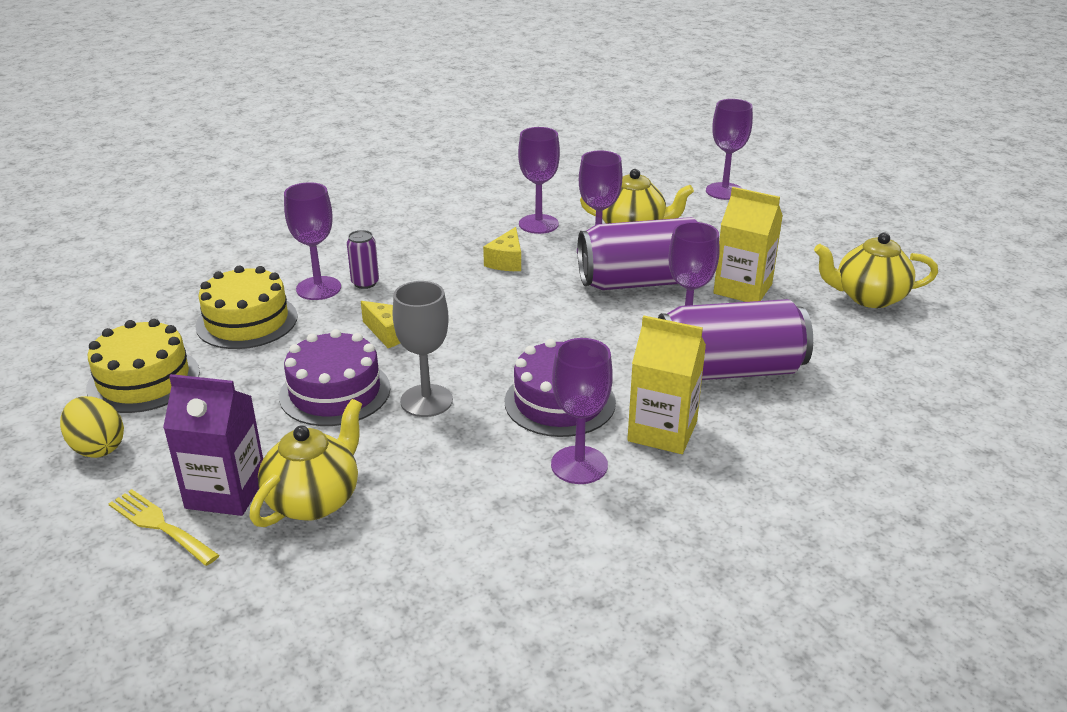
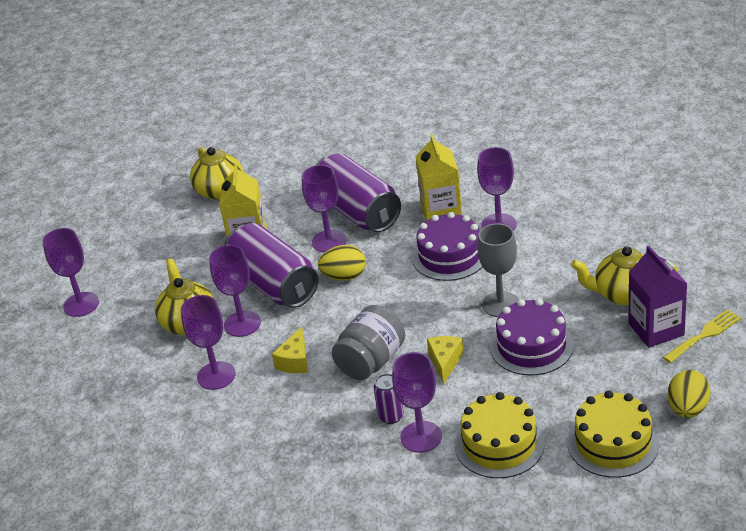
camera: 115 degrees left, 5 degrees up
yellow fork [108,489,219,566] -> yellow fork turned 135 degrees counterclockwise [663,310,741,363]
yellow cheese [483,227,521,271] -> yellow cheese turned 120 degrees clockwise [272,326,308,373]
none -> yellow egg [318,245,366,281]
none -> grey jar [332,305,405,380]

